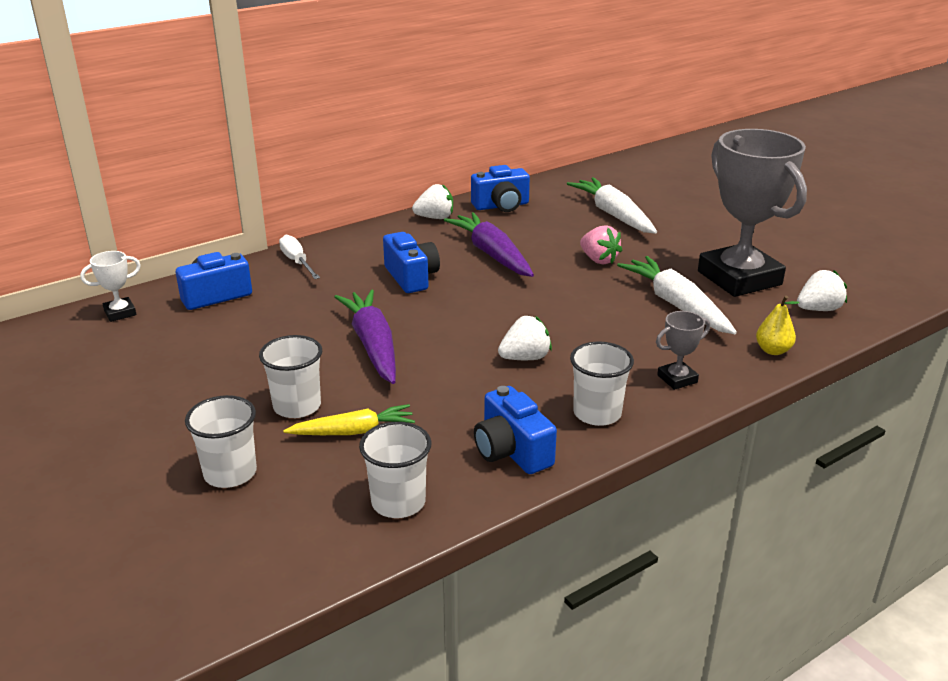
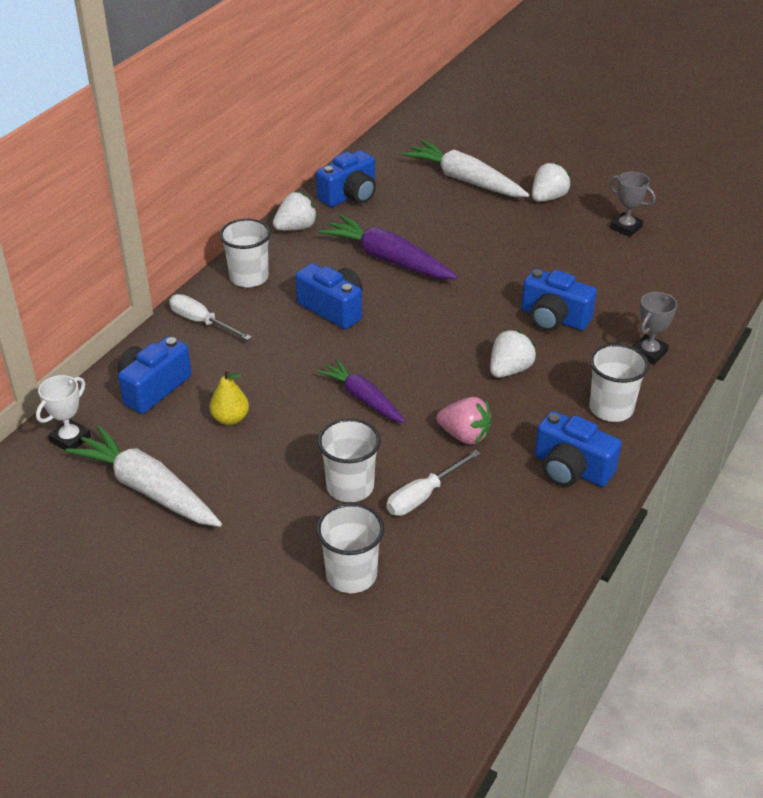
camera: 25 degrees left, 10 degrees up
yellow carrot [283,404,415,435] -> white screwdriver [386,450,481,516]
purple carrot [334,289,396,384] -> purple carrot [317,359,406,423], size x0.64
white cup [359,422,431,518] -> white cup moved to [219,219,271,287]
pink strawberry [580,225,622,264] -> pink strawberry moved to [436,397,492,445]
white carrot [617,256,737,334] -> white carrot moved to [65,425,222,527]
grey trophy [698,129,807,297] -> grey trophy [609,171,656,237], size x0.41
yellow pear [756,295,800,355] -> yellow pear moved to [210,369,249,425]
white strawberry [797,270,847,311] -> white strawberry moved to [532,162,571,202]
none -> blue camera [521,269,597,331]

